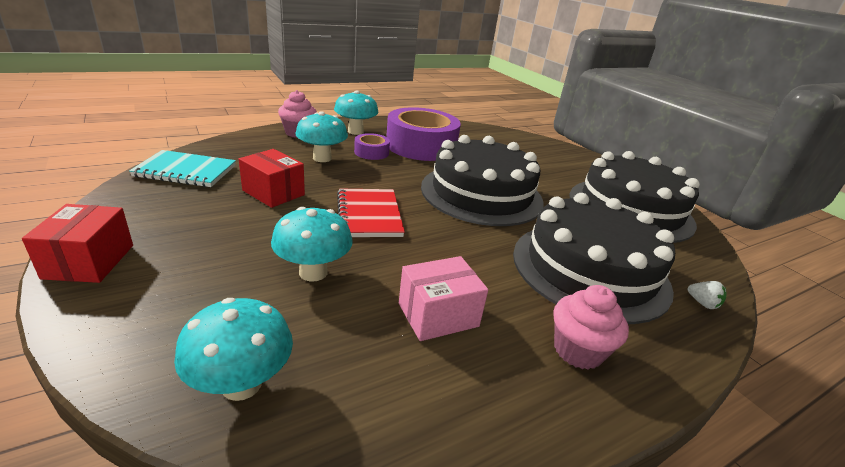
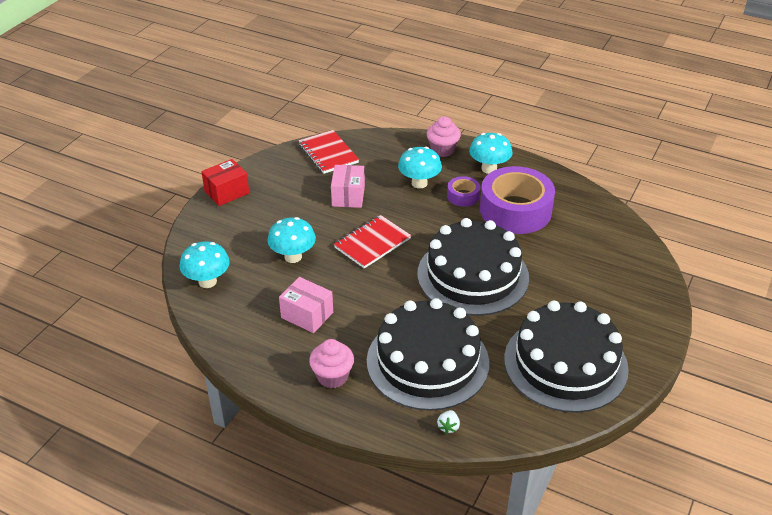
camera: 60 degrees right, 10 degrees up
turquoise notebook [129,150,236,187] -> red notebook [298,130,359,174]
red box [239,149,305,208] -> pink box [331,165,365,208]

